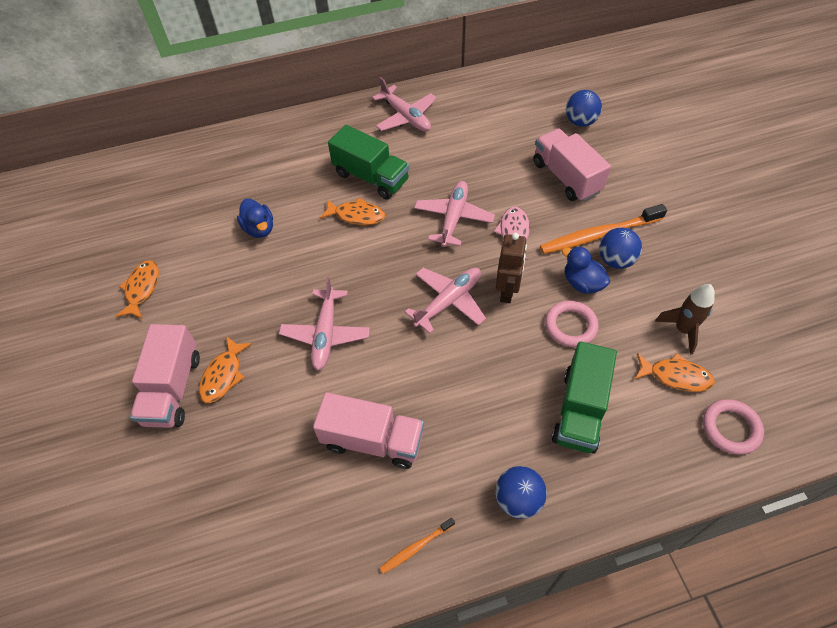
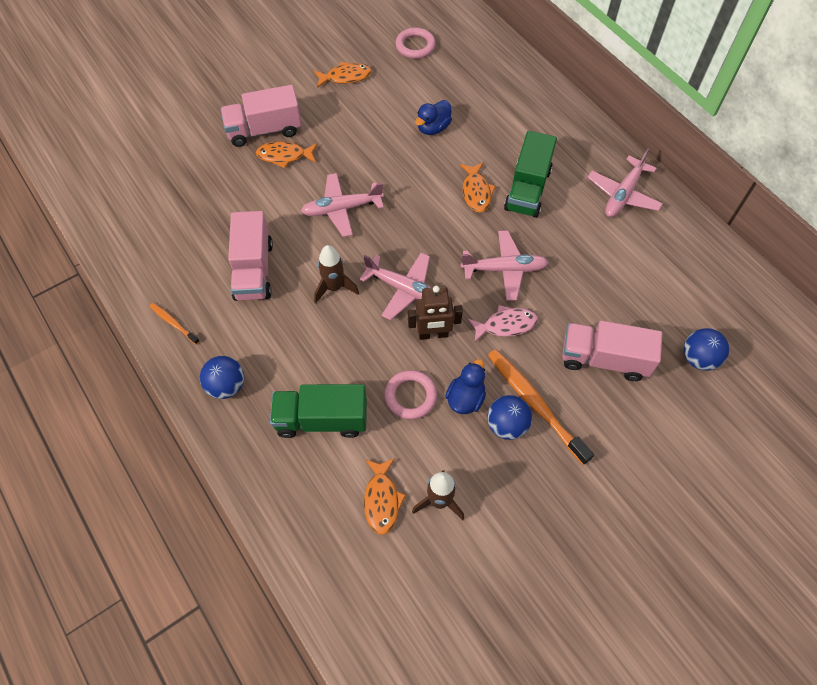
camera: 70 degrees right, 5 degrees up
pink truck [533,128,611,202] -> pink truck turned 120 degrees counterclockwise [562,320,662,381]
pink ring [703,399,764,455] -> pink ring moved to [395,28,436,59]
none -> brown rocket [314,245,359,304]

